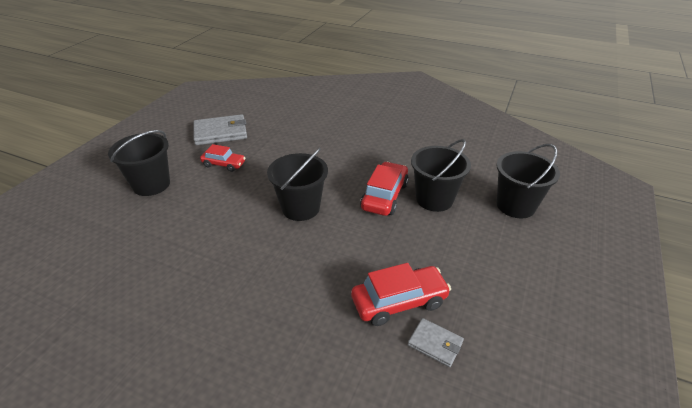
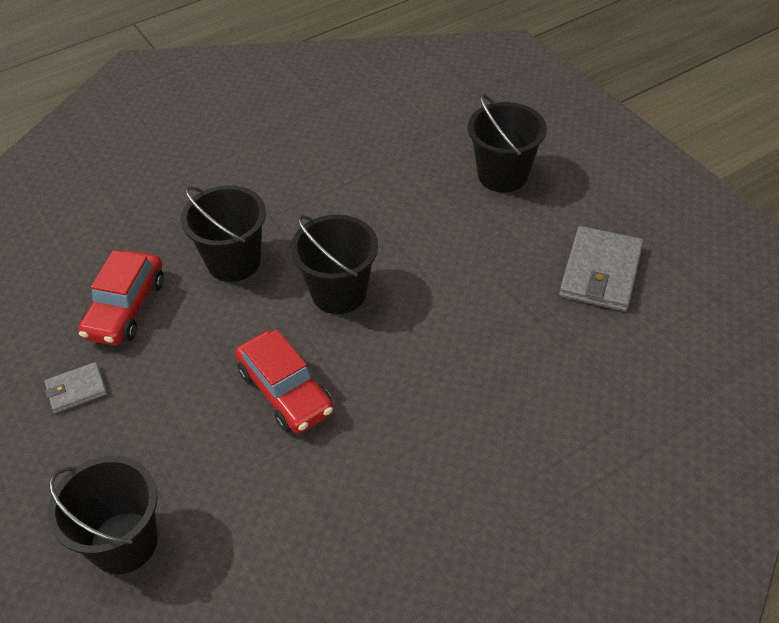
camera: 125 degrees right, 10 degrees up
red car [200,144,245,172] -> none
grey wallet [408,318,464,367] -> grey wallet moved to [44,362,107,413]
black bucket [411,139,471,212] -> black bucket moved to [181,185,266,282]

